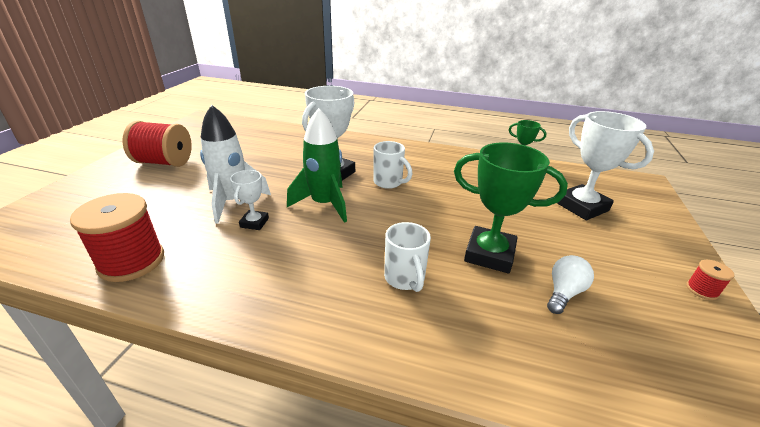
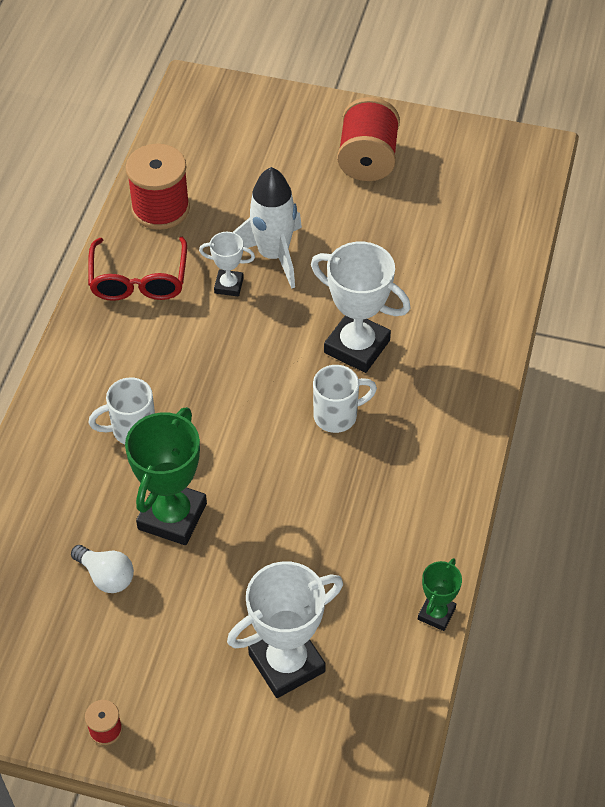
camera: 90 degrees right, 20 degrees up
green rocket [287,108,347,223] -> none
white mug [373,141,412,189] -> white mug turned 150 degrees counterclockwise [313,365,377,433]
none -> red glasses [88,237,187,301]

